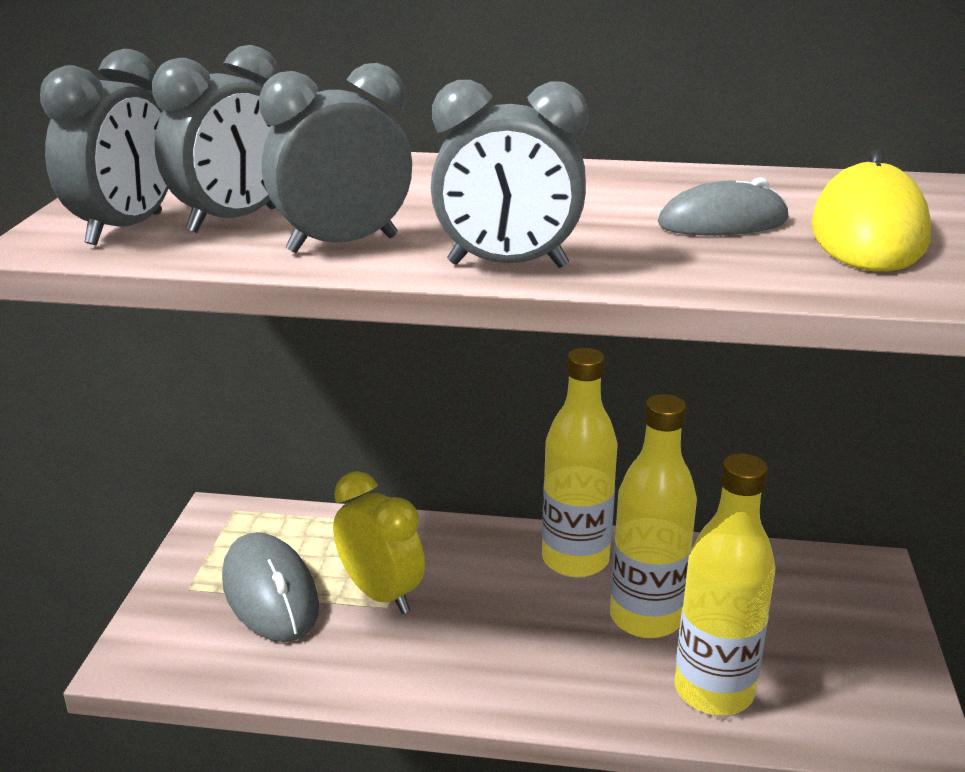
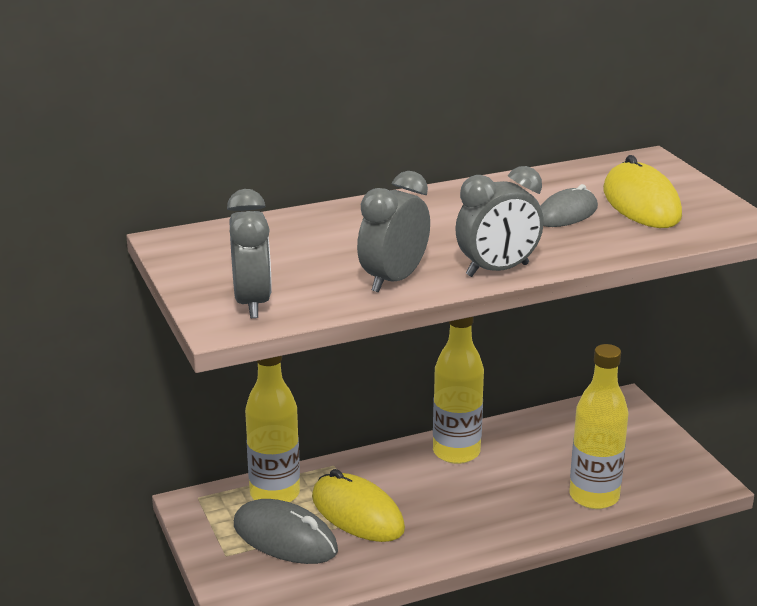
camera: 30 degrees left, 0 degrees up
grey clock [152,45,280,233] -> none
yellow clock [333,471,425,614] -> yellow mouse [312,469,405,542]
yellow bottle [610,394,697,638] -> yellow bottle moved to [245,356,300,502]

